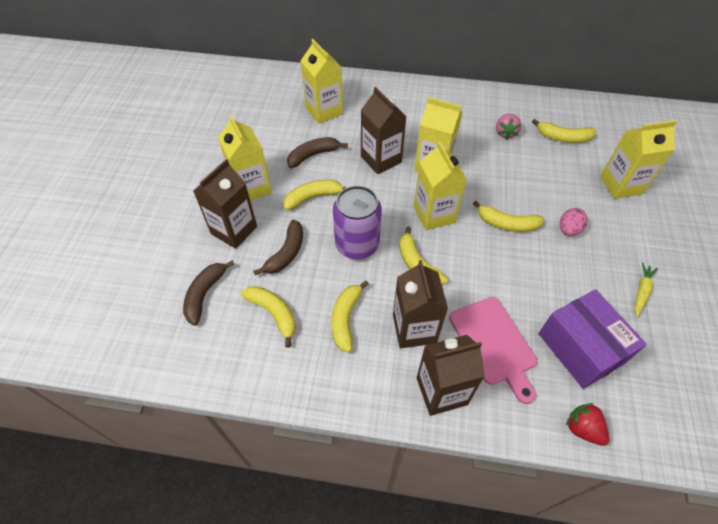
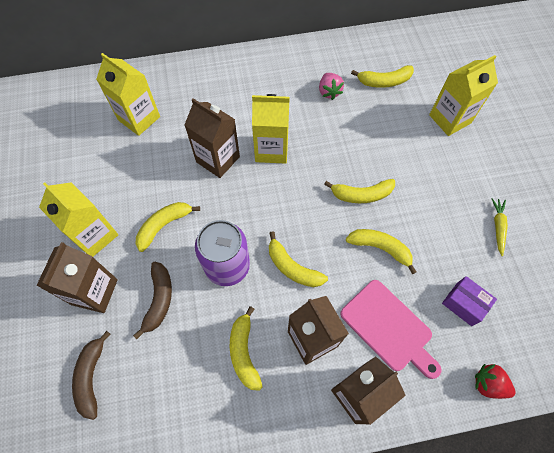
camera: 20 degrees left, 10 degrees up
yellow banana [241,286,296,347] -> yellow banana moved to [346,229,417,274]
brown banana [287,137,348,168] -> none
yellow carton [414,141,467,230] -> none
purple box [538,289,647,389] -> purple box [442,276,497,326], size x0.56
pink egg [560,208,588,236] -> none

